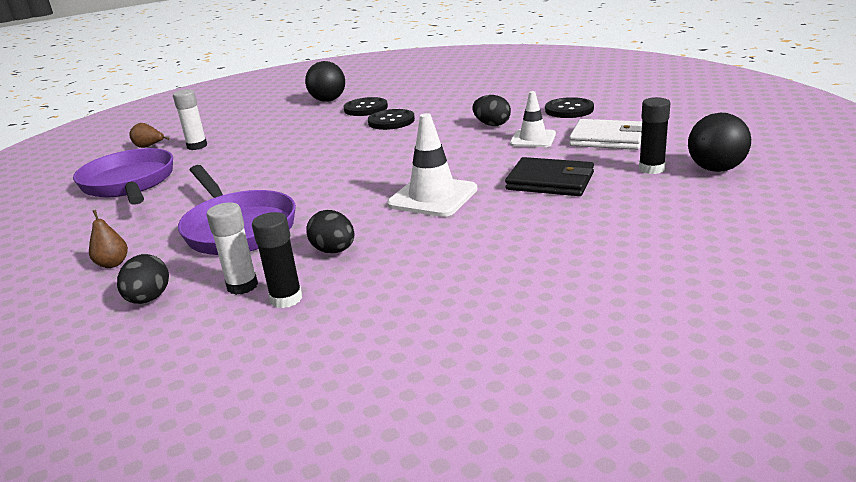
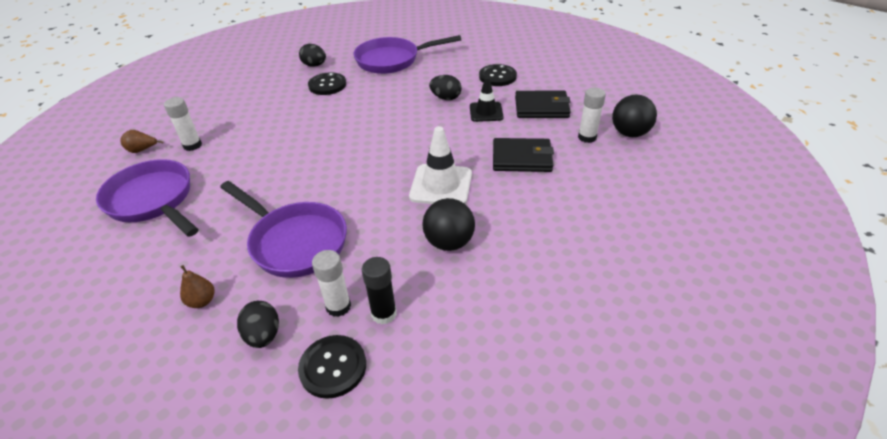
camera: 20 degrees left, 15 degrees up
black ball [305,61,345,102] -> black ball moved to [422,198,475,251]
black egg [306,210,354,253] -> black egg moved to [299,44,326,67]
black button [368,109,415,130] -> black button moved to [298,335,366,399]
white traffic cone [510,91,556,147] -> black traffic cone [470,77,503,122]
white wallet [569,119,642,150] -> black wallet [515,91,571,118]
black glue stick [639,97,670,174] -> white glue stick [578,87,606,143]
none -> purple pan [354,35,461,74]

